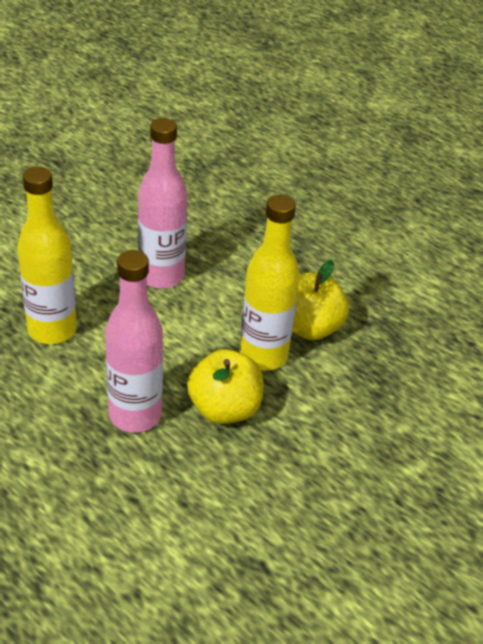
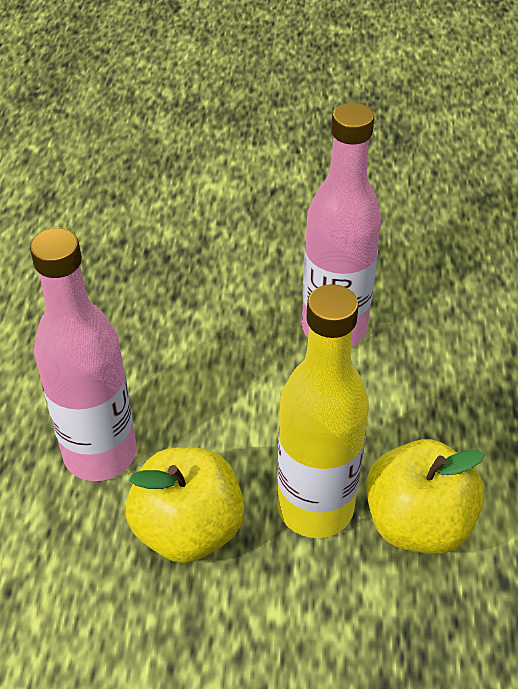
camera: 55 degrees right, 5 degrees up
yellow bottle [17,167,77,344] -> none

